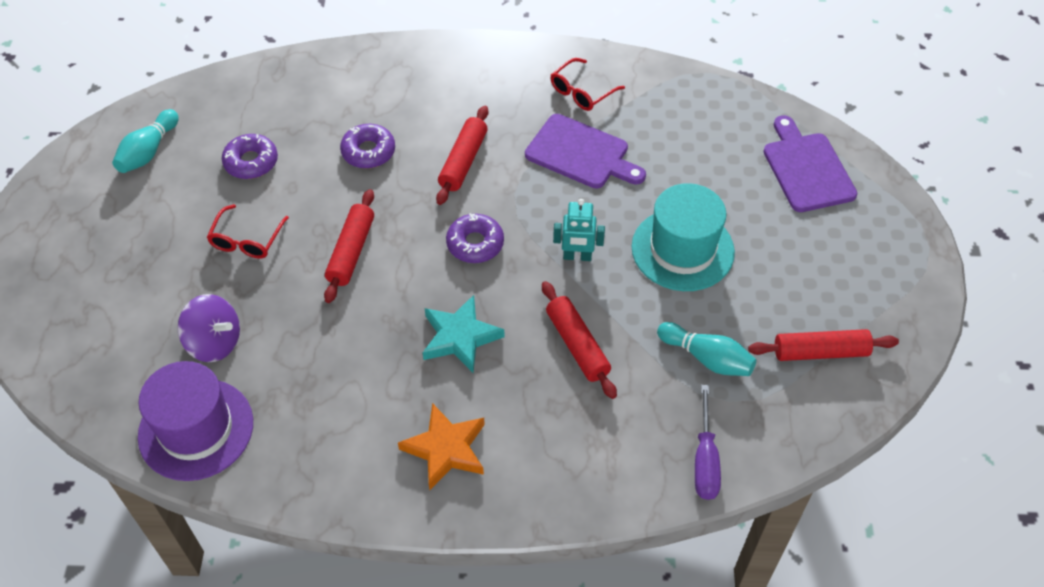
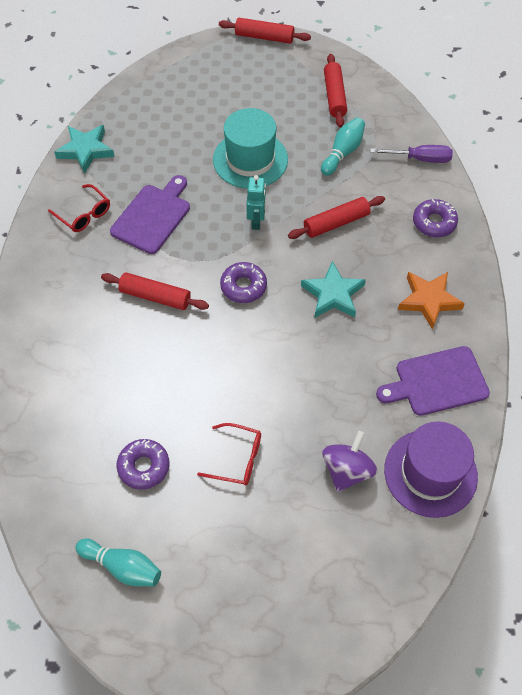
camera: 90 degrees left, 5 degrees up
red rolling pin [324,189,374,303] -> red rolling pin moved to [219,18,311,44]
purple donut [340,124,395,169] -> purple donut moved to [413,199,458,237]
purple cutting board [763,115,857,212] -> purple cutting board moved to [376,346,490,416]
none -> turquoise star [54,125,115,174]

